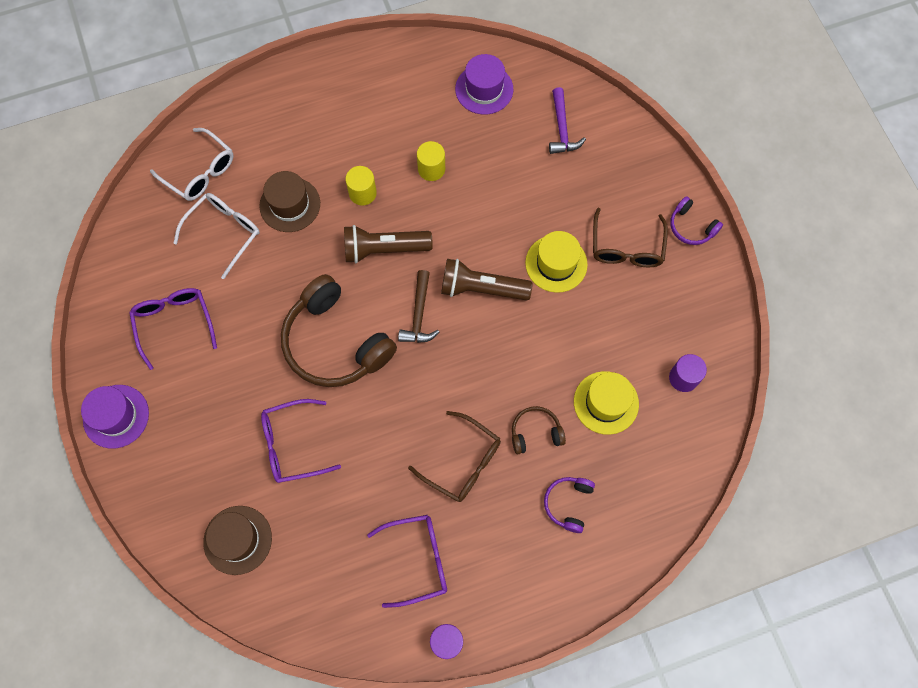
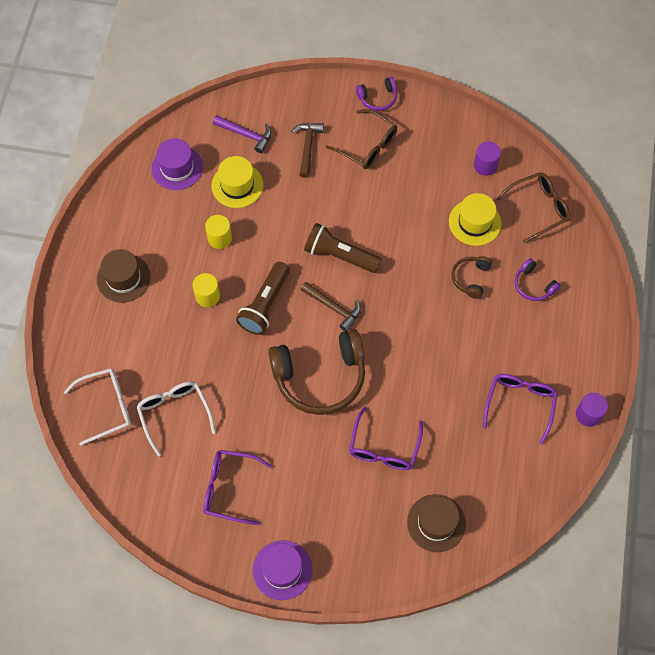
camera: 60 degrees left, 5 degrees down
brown hat [259,171,320,232] -> brown hat moved to [97,249,150,303]
brown glasses [408,411,501,502] -> brown glasses moved to [497,172,570,243]
brown flashlight [441,259,533,301] -> brown flashlight turned 75 degrees clockwise [304,223,381,273]
yellow hat [525,231,588,293] -> yellow hat moved to [211,156,263,208]
none -> brown hammer [291,123,324,178]

